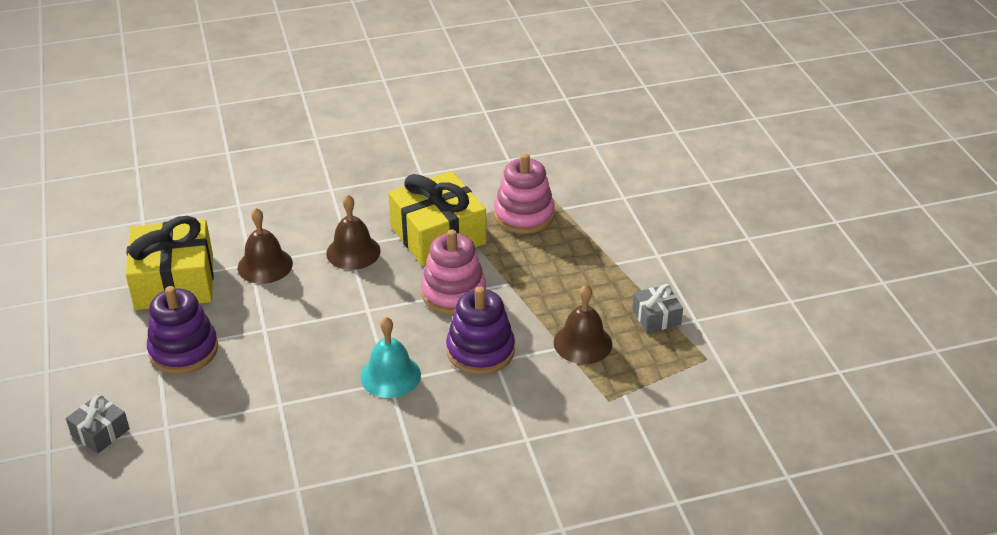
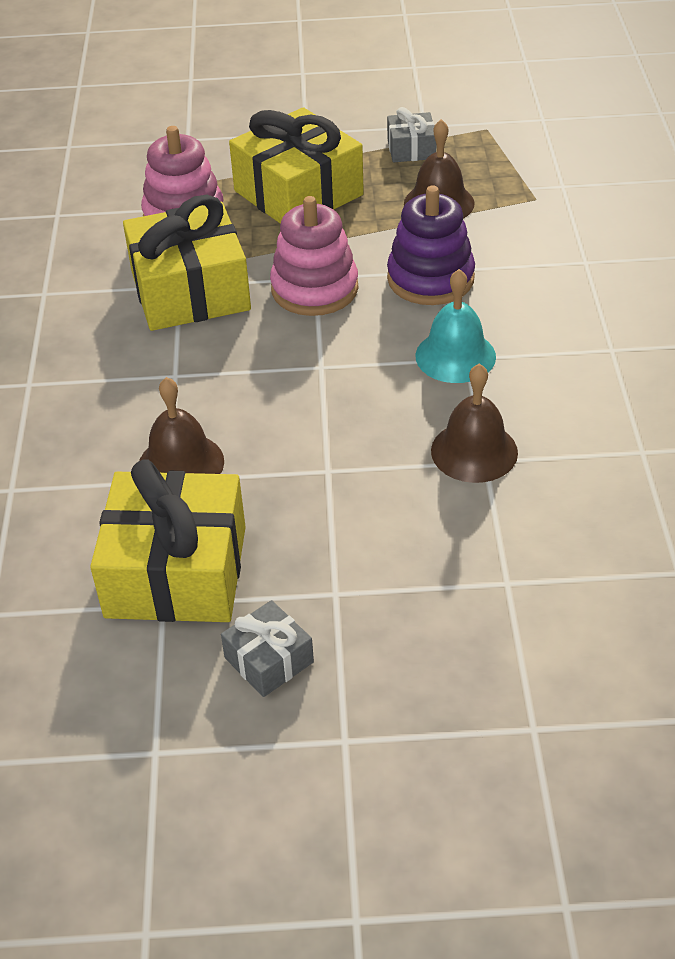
camera: 75 degrees left, 5 degrees up
grey gift [66,394,130,454] -> grey gift moved to [221,600,314,697]
purple stacking toy [147,286,218,374] -> none
brown bell [326,195,381,270] -> brown bell moved to [431,363,518,483]
none -> yellow gift [229,107,364,224]

